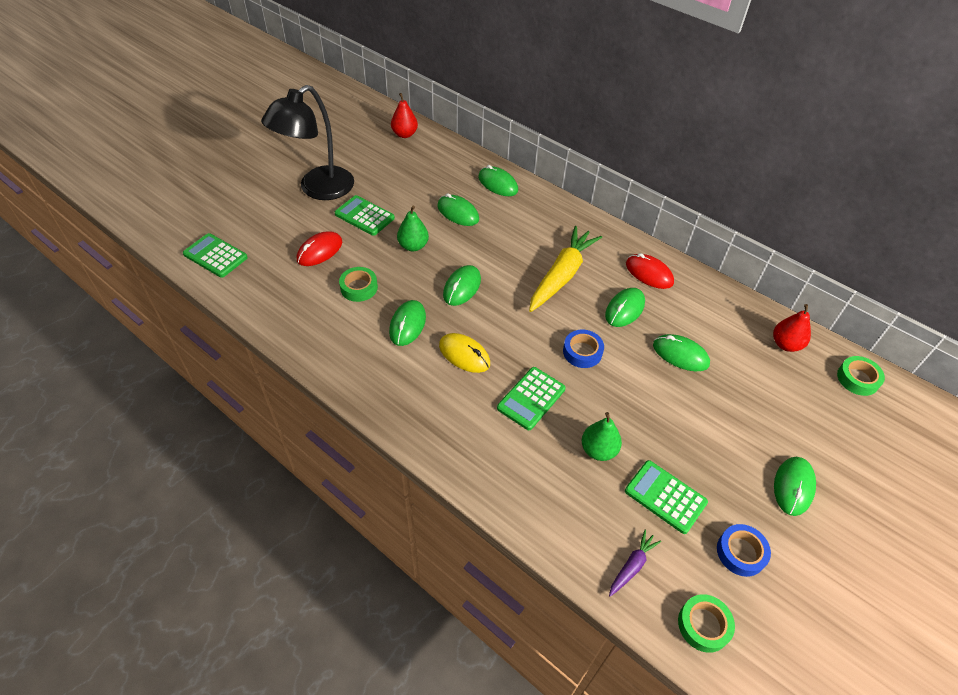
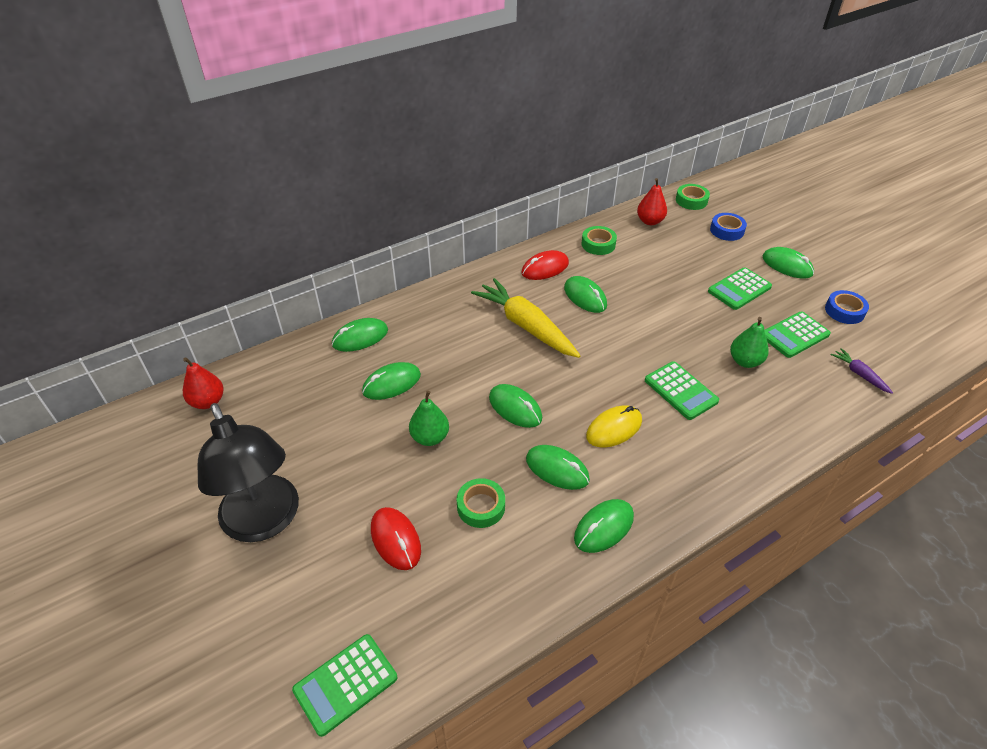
camera: 70 degrees left, 5 degrees down
green calculator [335,195,395,236] -> green calculator moved to [708,267,772,310]
blue tape [563,330,604,368] -> blue tape moved to [710,213,747,241]
green mouse [653,334,710,371] -> green mouse moved to [574,499,634,553]
green tape [678,594,735,653] -> green tape moved to [582,226,617,255]

